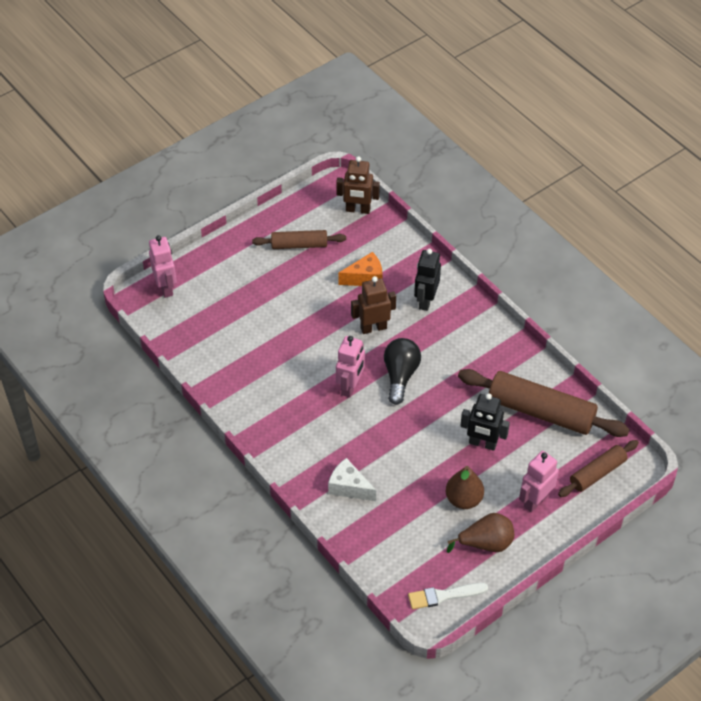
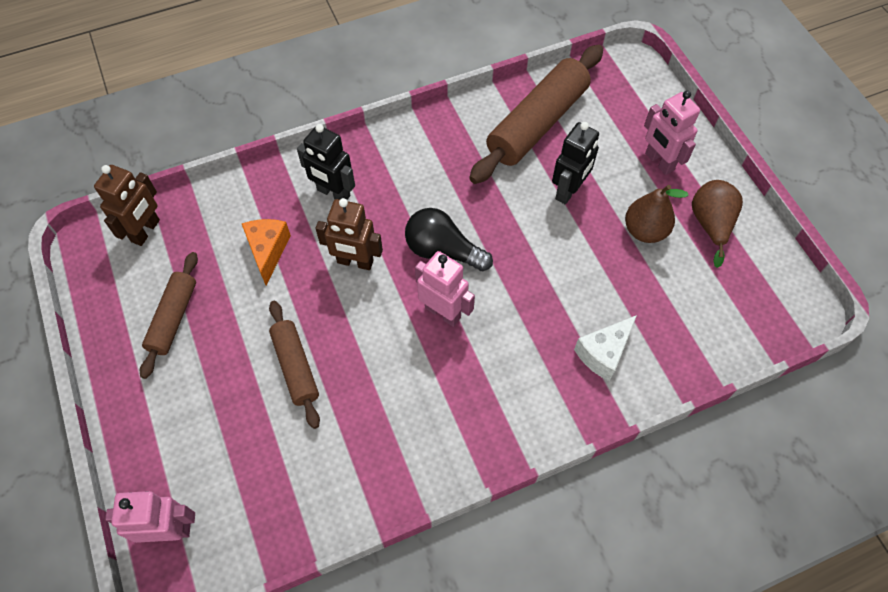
camera: 75 degrees left, 10 degrees up
brown robot [351,276,396,334] -> brown robot turned 75 degrees counterclockwise [316,198,383,270]
white brush [408,583,488,609] -> none
brown rolling pin [558,440,639,497] -> brown rolling pin moved to [269,301,320,429]

